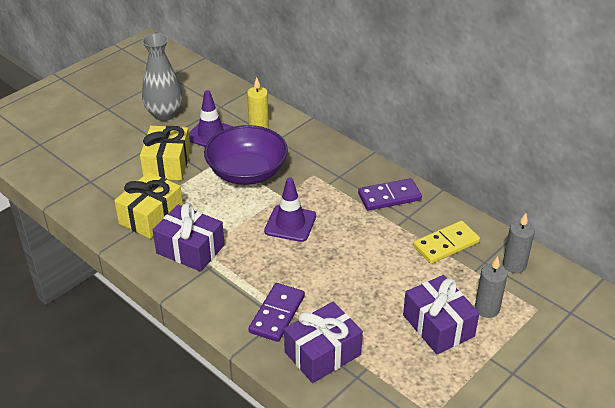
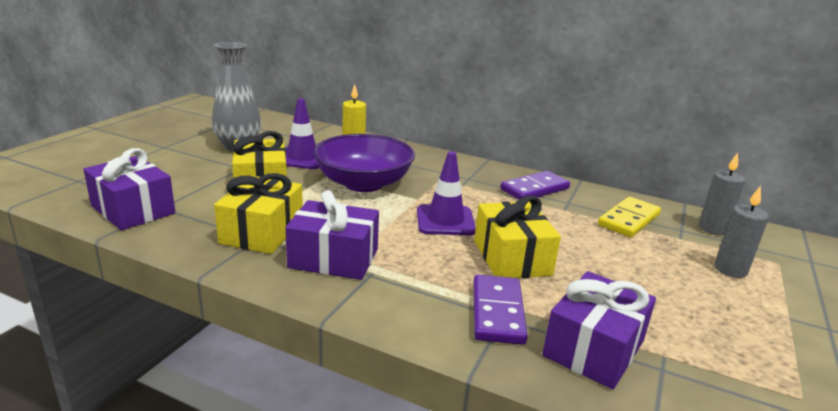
camera: 20 degrees left, 15 degrees down
purple gift [403,275,479,354] -> purple gift moved to [83,148,175,230]
none -> yellow gift [474,195,561,278]

